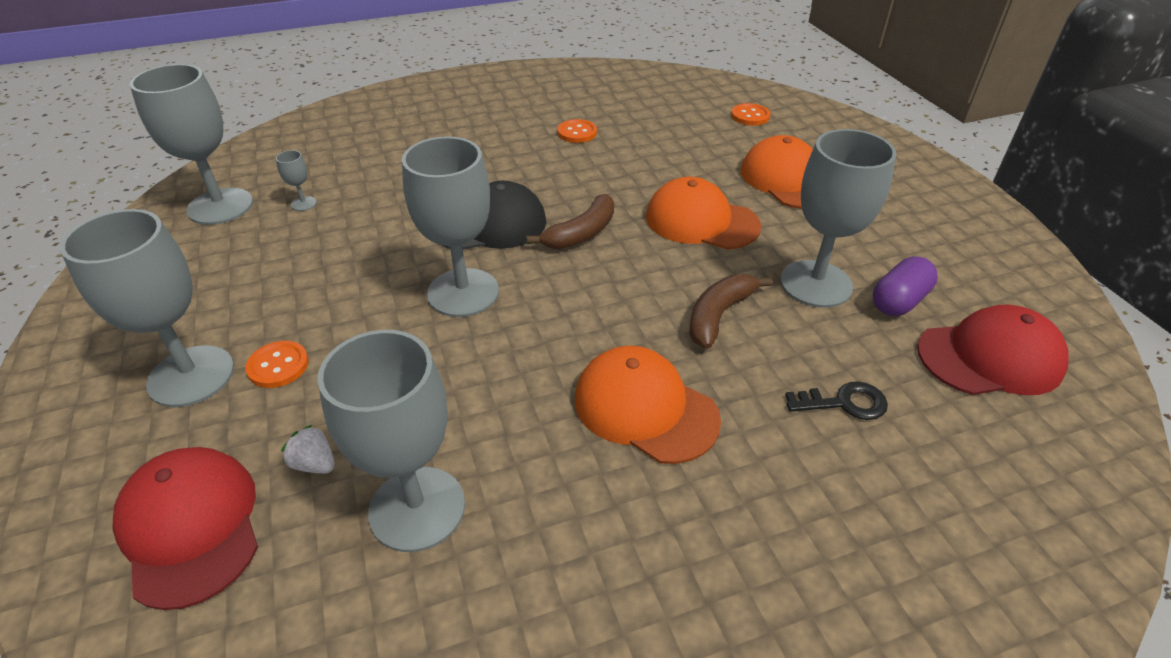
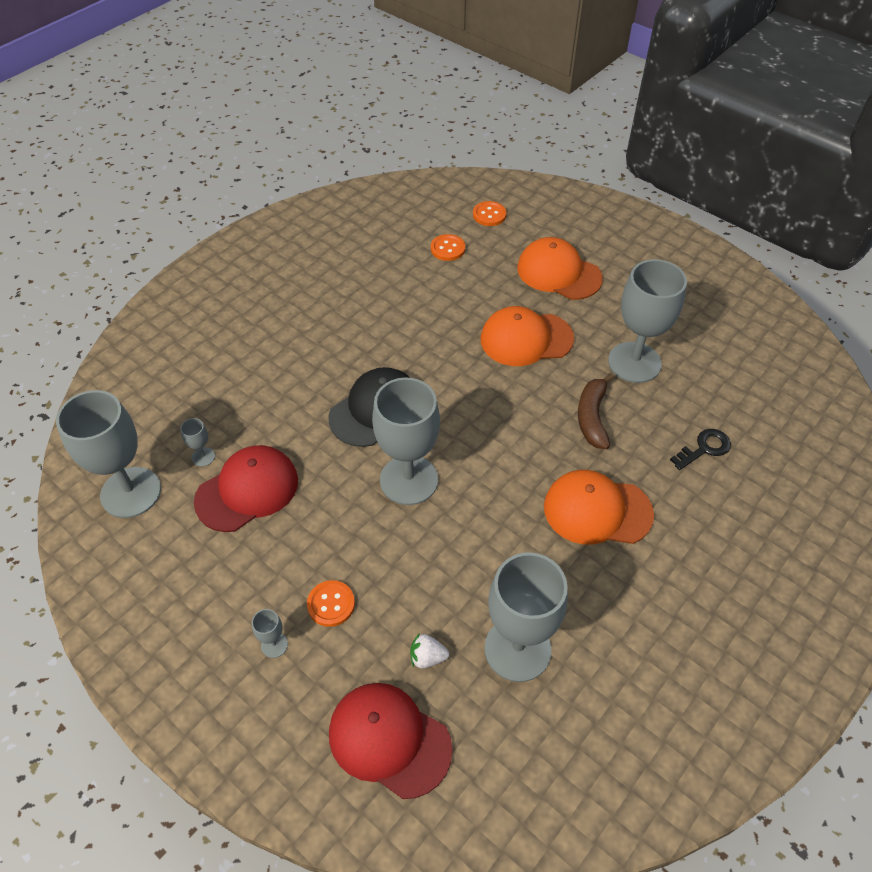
camera: 30 degrees left, 10 degrees up
grey goblet [60,209,234,407] -> grey goblet [252,609,288,658], size x0.40
brown banana [526,194,614,249] -> none
orange button [558,119,597,143] -> orange button moved to [431,234,465,261]
purple capsule [873,257,938,316] -> none
red cap [917,305,1069,395] -> red cap moved to [194,445,298,532]

